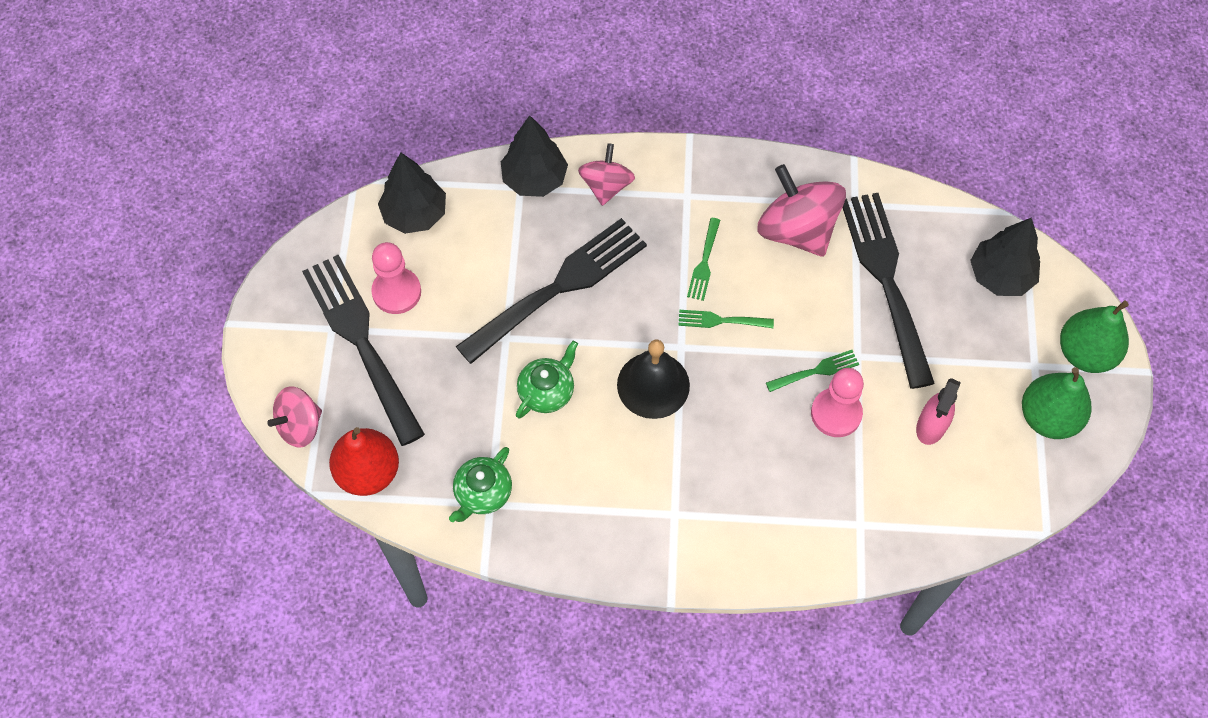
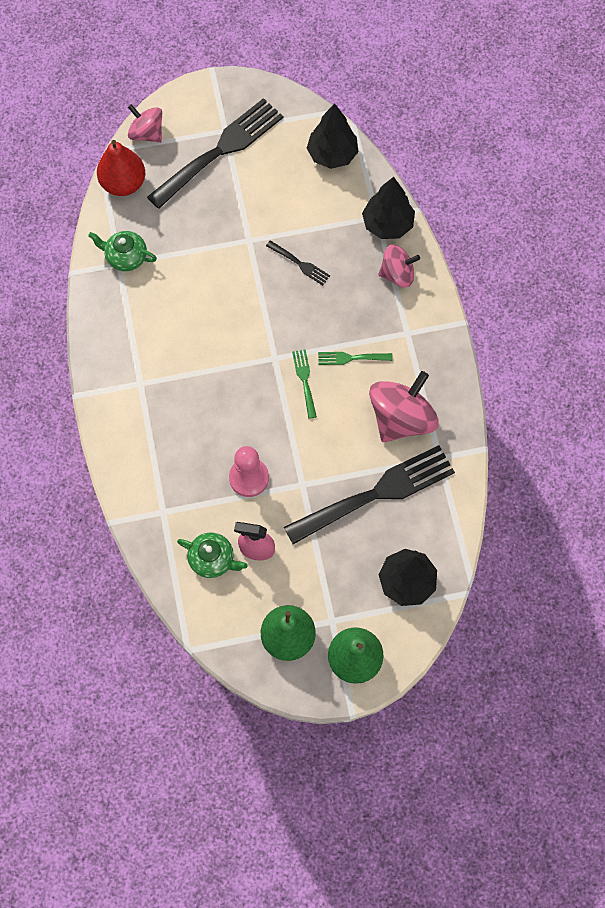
camera: 75 degrees right, 5 degrees up
pink pawn [371,242,421,314] -> none
black fork [456,218,647,364] -> black fork [266,240,330,285], size x0.43
green teapot [516,341,578,418] -> green teapot moved to [177,532,247,578]
black bell [617,340,690,419] -> none
green fork [766,350,859,392] -> none

